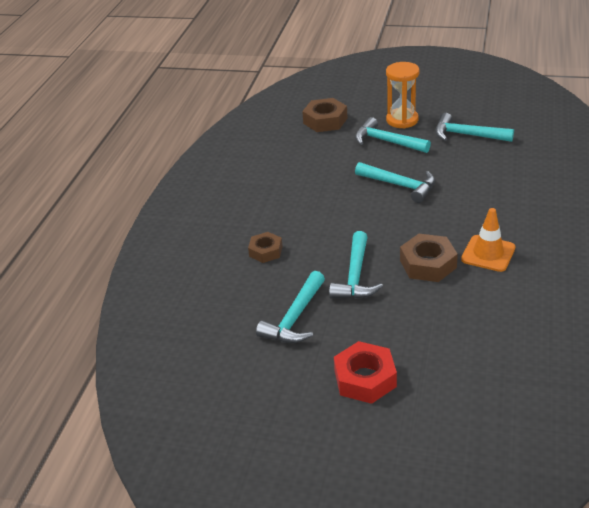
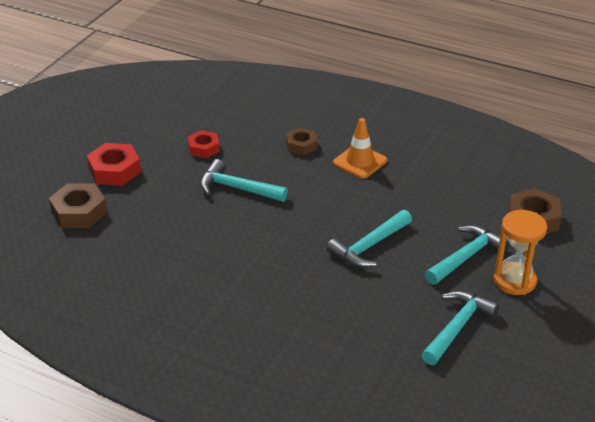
camera: 100 degrees right, 0 degrees up
turquoise hammer [256,271,325,343] -> red nut [188,130,220,158]
brown nut [400,234,458,282] -> brown nut moved to [49,183,107,228]
orange traffic cone [461,208,515,272] -> orange traffic cone moved to [333,118,387,179]

